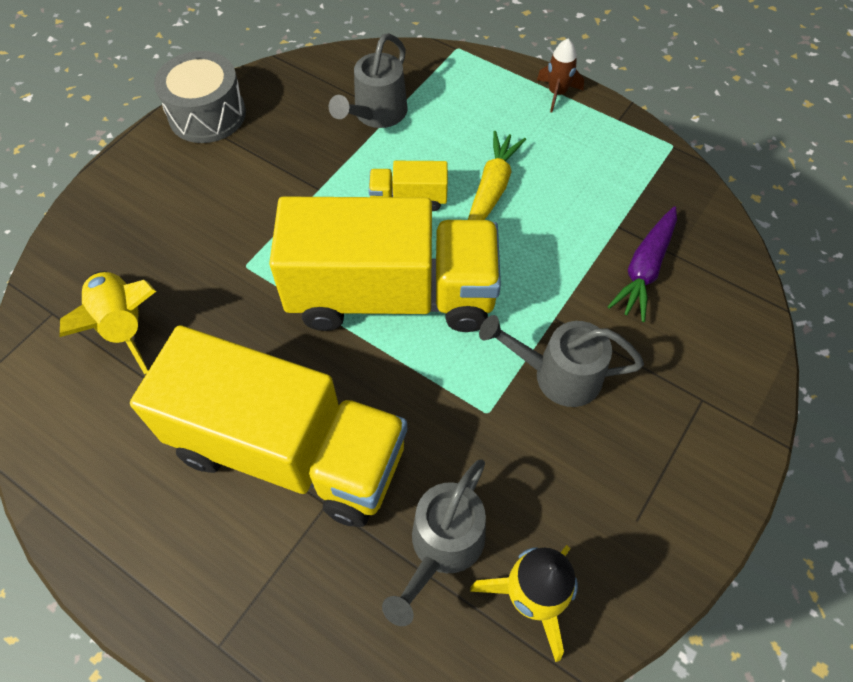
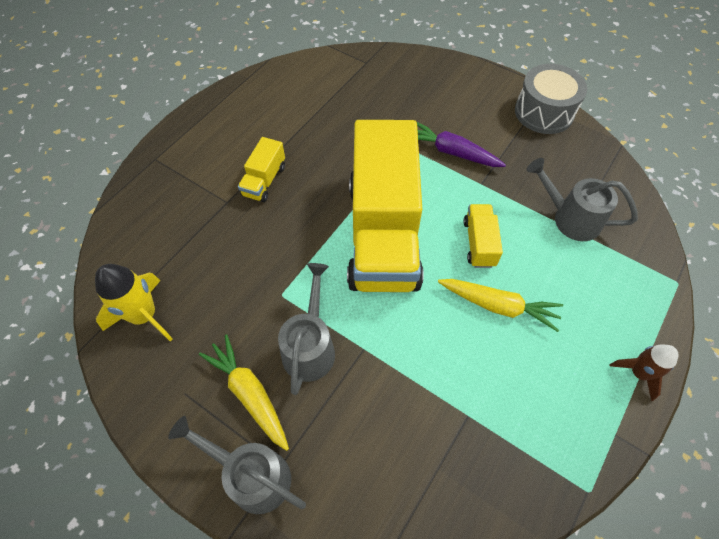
camera: 90 degrees right, 0 degrees up
yellow rocket [60,271,156,374] -> none
yellow truck [130,325,407,527] -> yellow truck [238,137,285,202], size x0.41
grey watering can [382,459,486,626] -> grey watering can moved to [168,416,306,514]
purple carrot [608,206,677,322] -> purple carrot moved to [417,122,506,167]
none -> yellow carrot [199,334,289,451]

